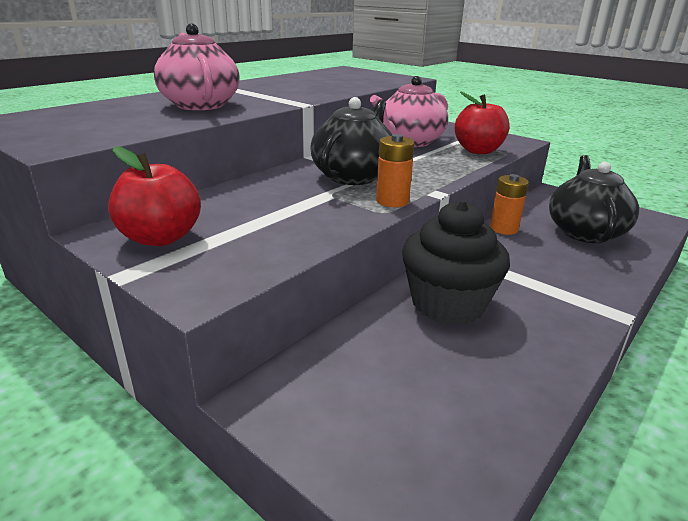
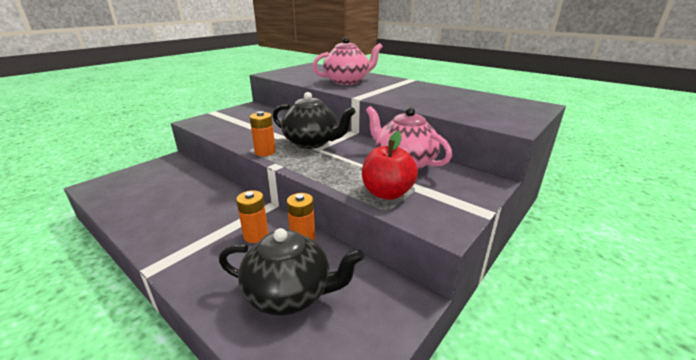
camera: 90 degrees right, 0 degrees up
red apple [108,146,201,246] -> none
black cupcake [402,200,510,325] -> none
none -> orange battery [236,190,268,243]

